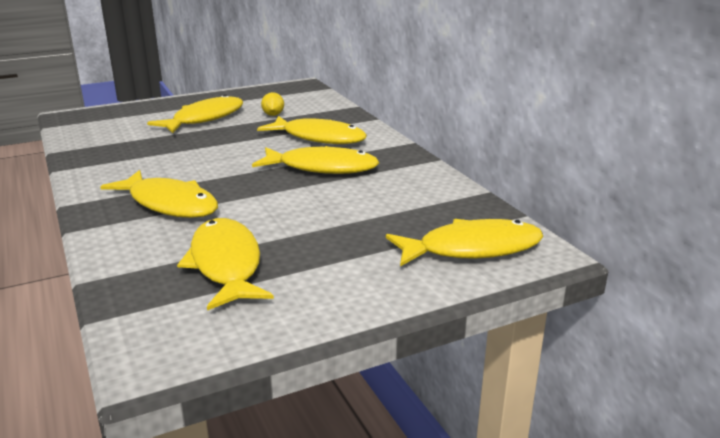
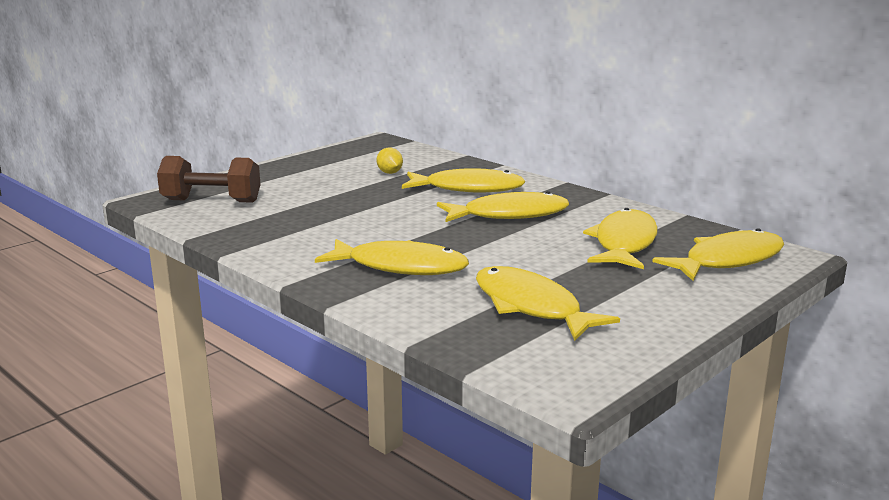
camera: 20 degrees left, 5 degrees down
yellow fish [147,95,243,133] -> yellow fish moved to [583,208,658,269]
none -> brown dumbbell [157,156,261,203]

